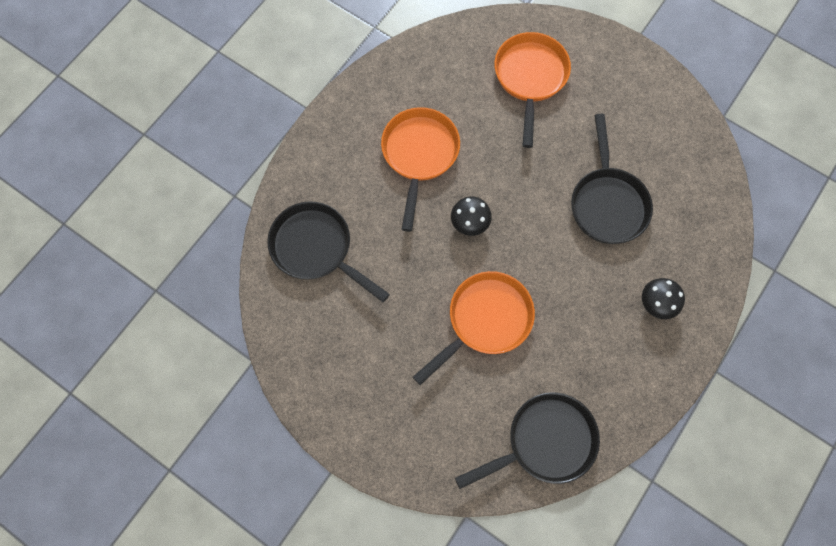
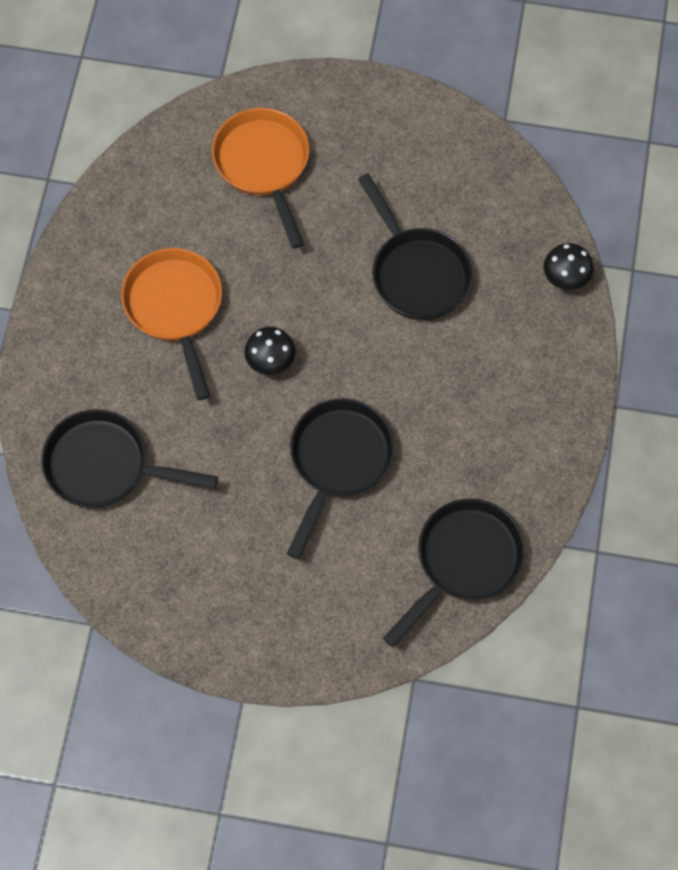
camera: 25 degrees left, 5 degrees down
orange pan [413,271,535,385] -> black pan [287,399,395,559]
black mushroom [642,278,685,319] -> black mushroom moved to [544,243,593,290]

